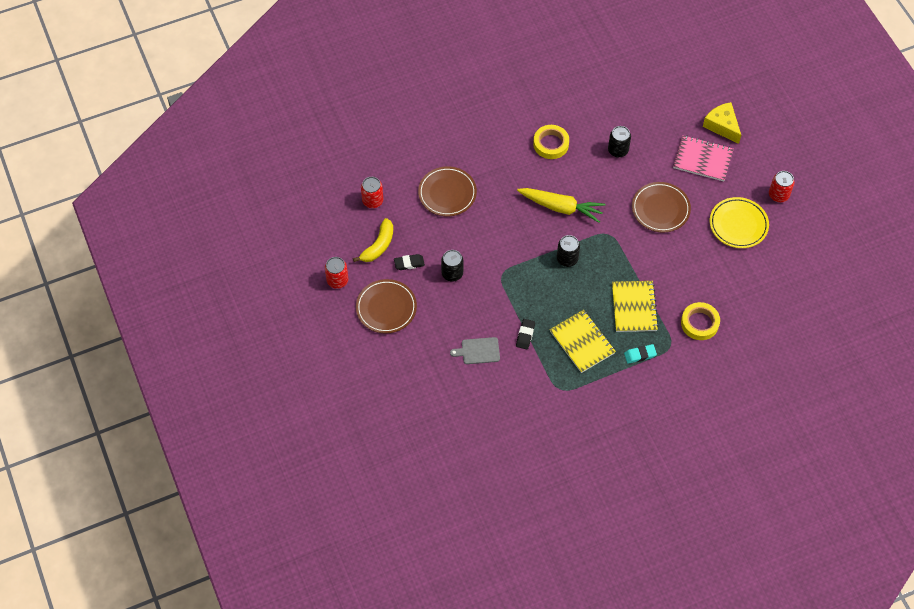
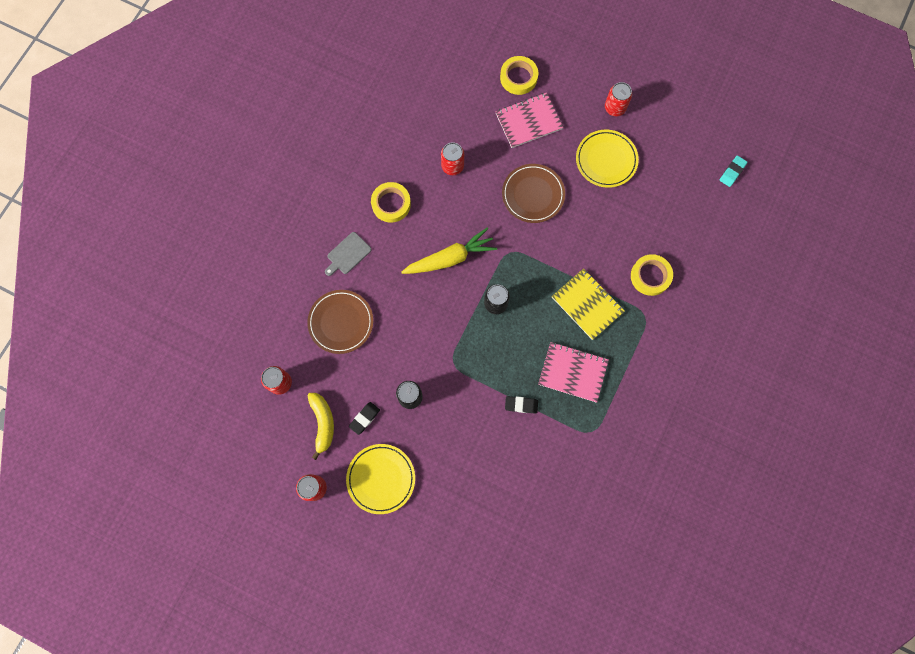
camera: 40 degrees left, 15 degrees up
brown plate [356,279,417,333] -> yellow plate [346,444,415,514]
grey cutting board [450,337,500,364] -> grey cutting board moved to [325,232,372,276]
black eraser [516,319,535,349] -> black eraser turned 60 degrees counterclockwise [505,396,538,414]
yellow notebook [550,310,616,373] -> pink notebook [538,342,609,402]
black can [608,126,631,157] -> red can [441,142,464,175]
turquoise eraser [624,344,657,364] -> turquoise eraser moved to [720,156,747,187]
yellow cheese [703,102,741,144] -> yellow tape [500,56,538,95]

